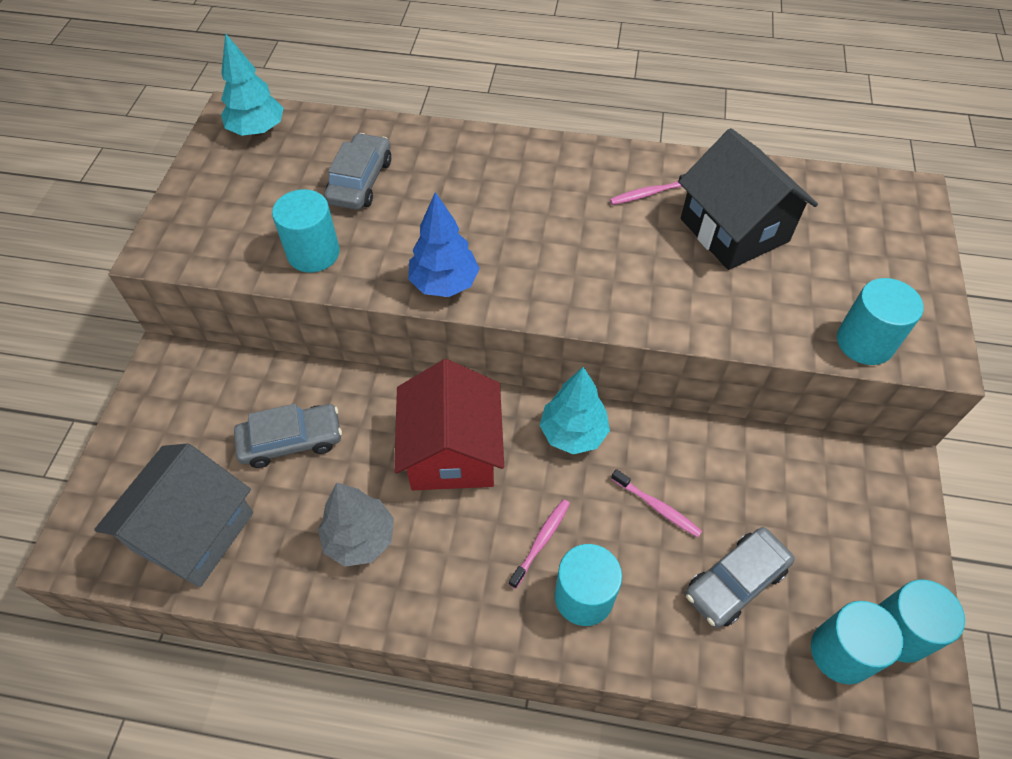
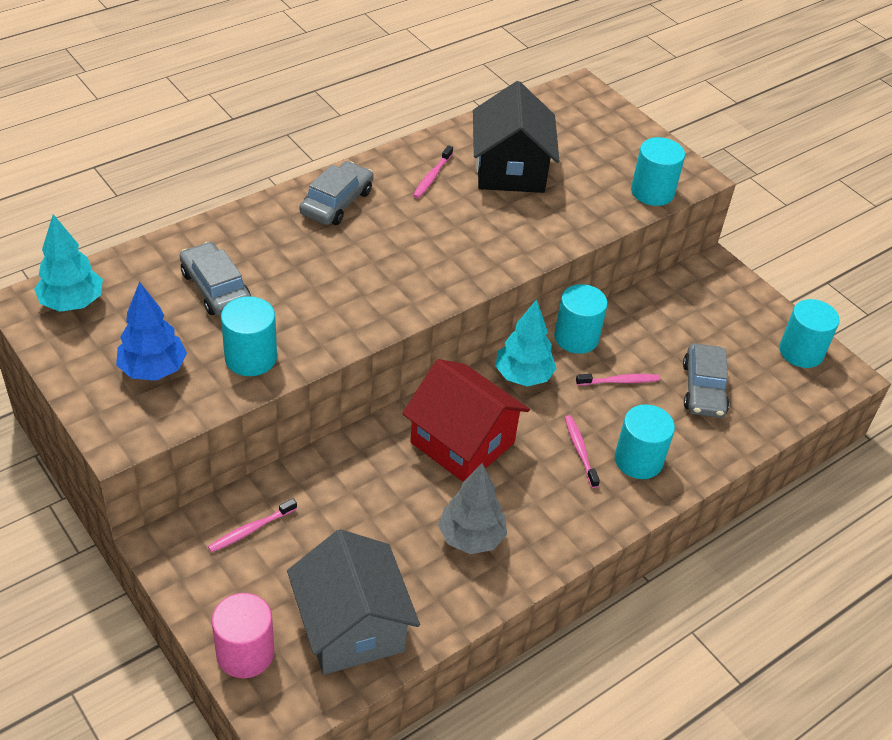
camera: 50 degrees left, 10 degrees down
grey car [234,404,342,468] -> grey car moved to [299,161,374,225]
blue tree [408,192,480,297] -> blue tree moved to [116,282,187,381]
black house [679,128,818,270] -> black house turned 75 degrees clockwise [473,81,559,193]
turquoise cylinder [811,601,903,685] -> turquoise cylinder moved to [554,284,608,354]
none -> pink toothbrush [208,498,297,553]
none -> pink cylinder [212,593,274,678]

